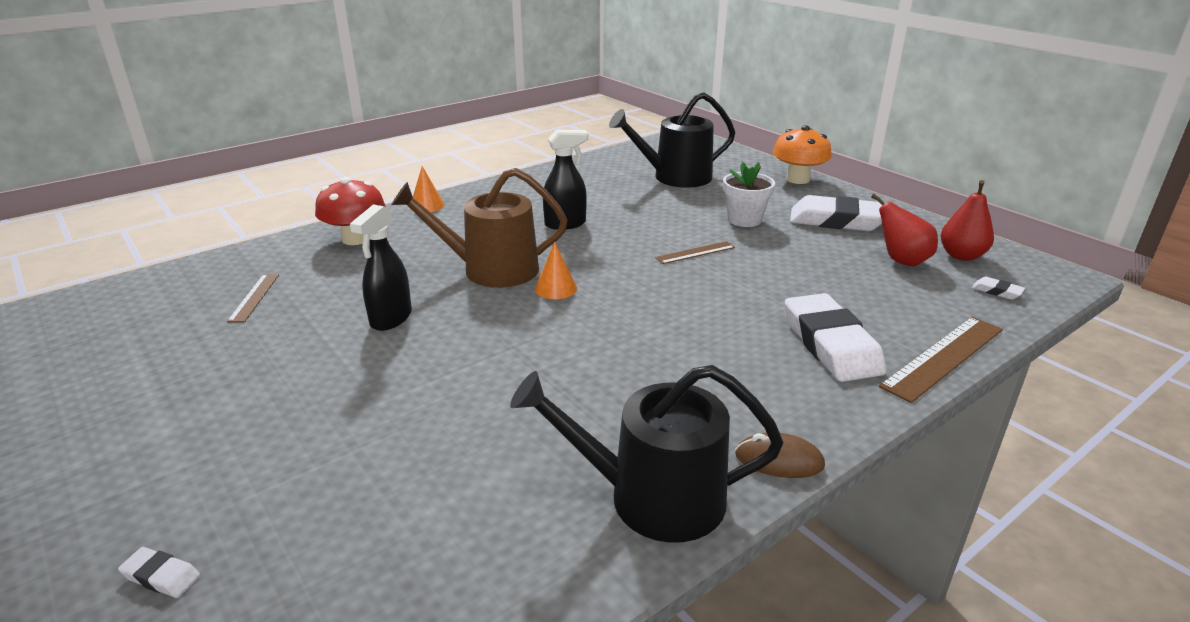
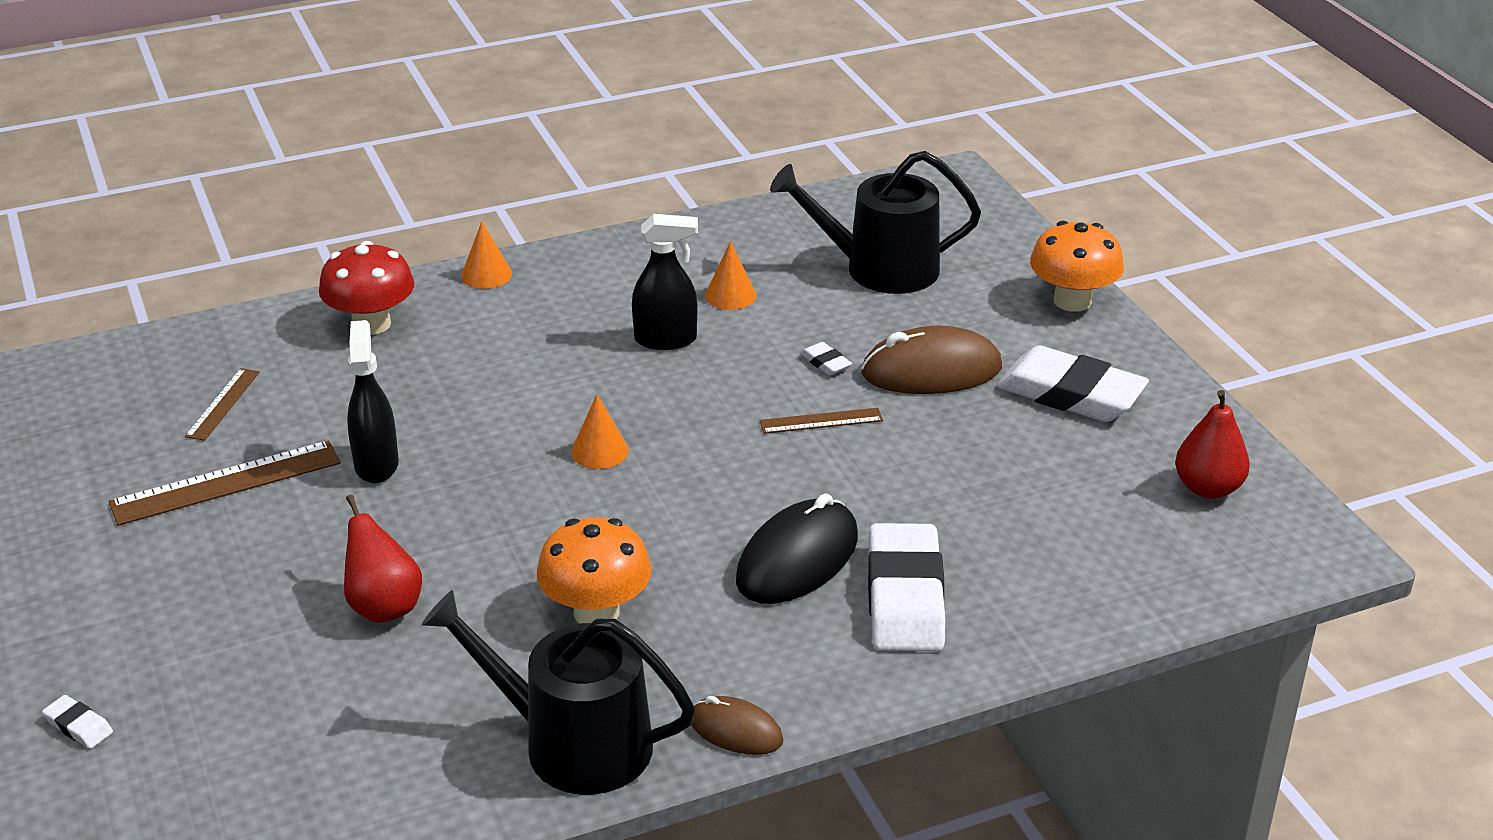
camera: 15 degrees right, 5 degrees up
black spray bottle [350,204,412,331] -> black spray bottle turned 135 degrees clockwise [347,320,399,483]
brown watering can [391,168,567,288] -> none
white flower pot [723,162,775,227] -> brown mouse [861,326,1002,394]
red pear [871,194,938,267] -> red pear moved to [344,495,422,623]
brown ruler [879,317,1003,403] -> brown ruler moved to [109,440,341,526]
white eraser [972,276,1025,300] -> white eraser moved to [800,342,852,376]
none -> orange mushroom [537,517,652,624]
none -> orange cone [705,241,756,310]
none -> black mouse [736,493,858,604]

